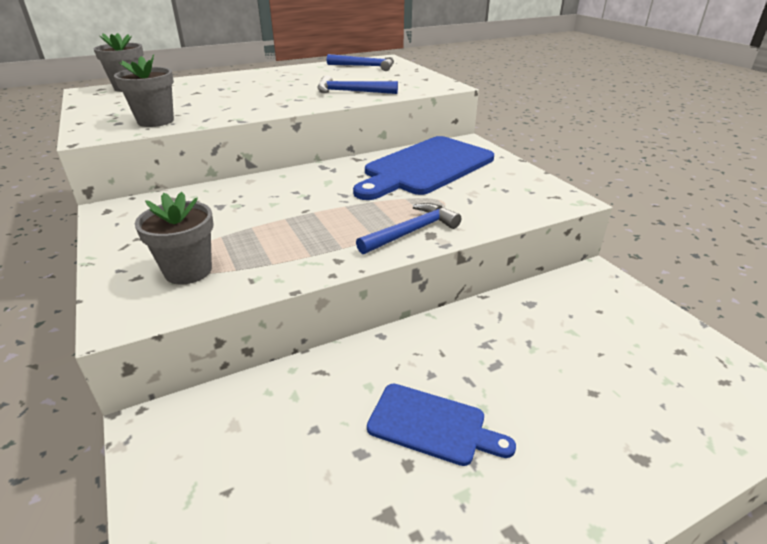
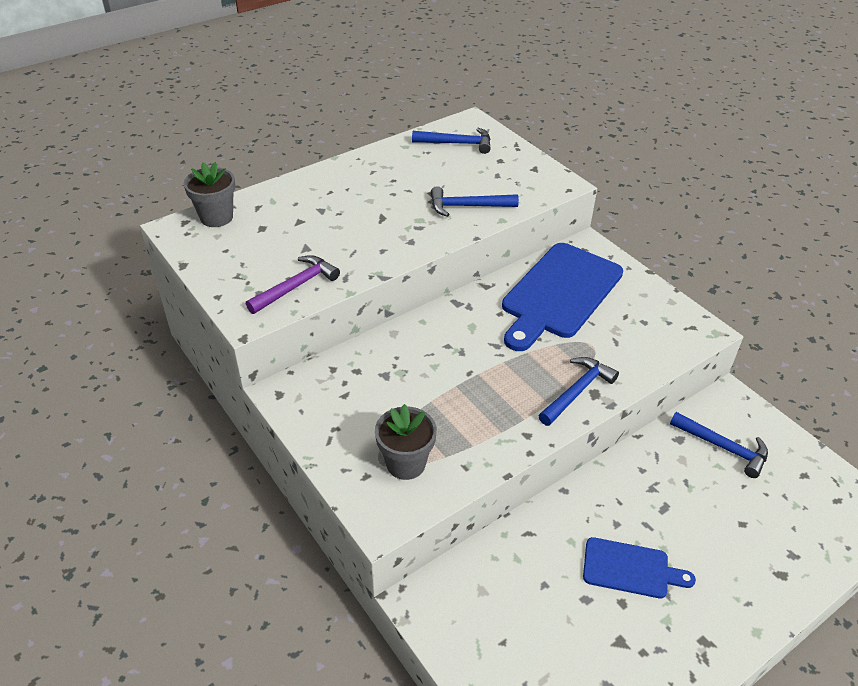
camera: 10 degrees left, 10 degrees up
grey flower pot [114,54,174,127] -> purple hammer [246,255,340,314]
none -> blue hammer [670,412,768,478]

